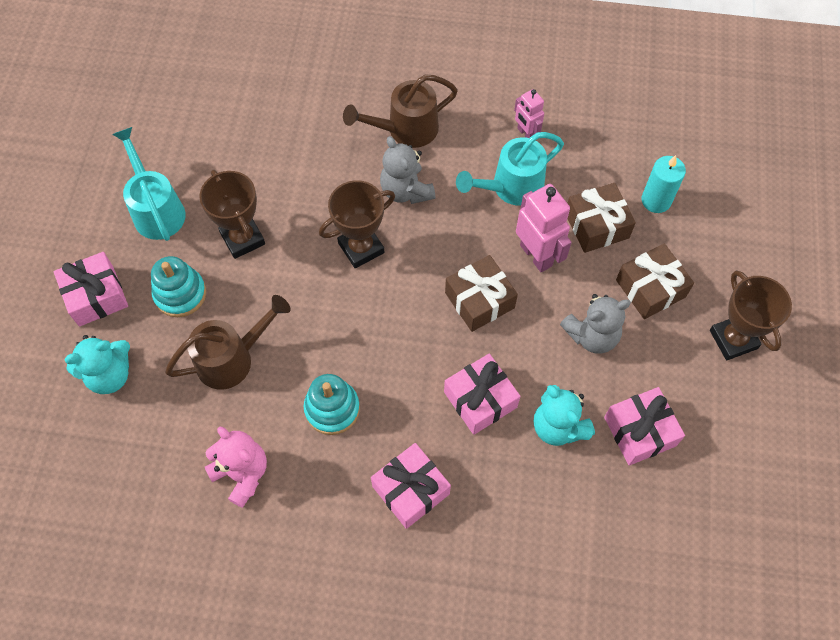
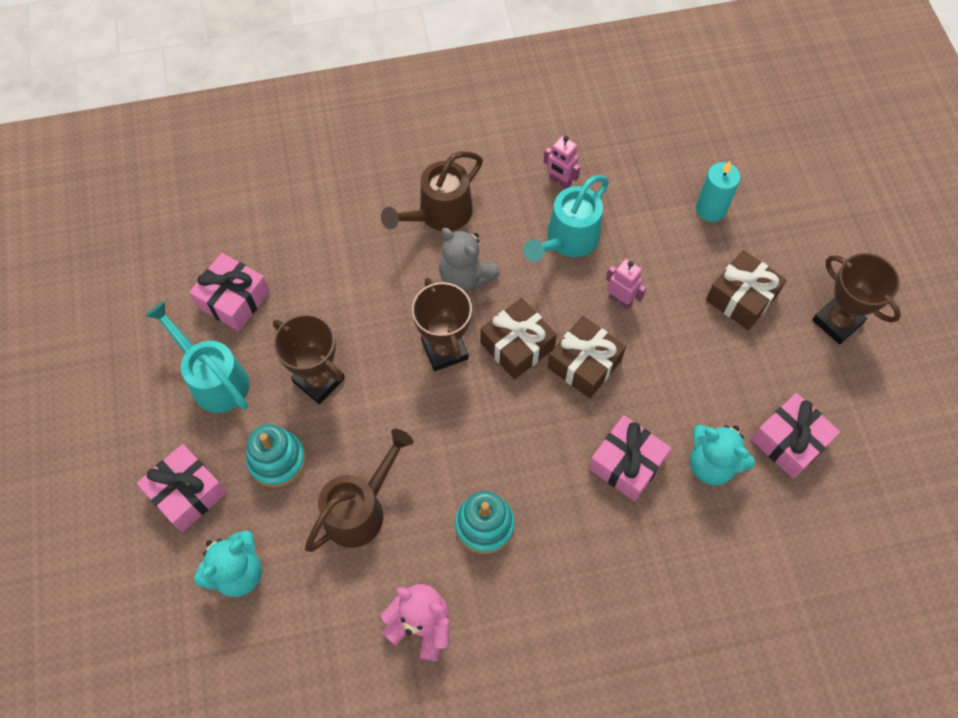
camera: 20 degrees left, 0 degrees up
brown trophy [319,180,395,268] -> brown trophy turned 60 degrees counterclockwise [412,278,472,371]
pink gift [371,443,451,529] -> pink gift moved to [189,253,270,331]
pink robot [516,184,572,272] -> pink robot [606,259,646,310], size x0.59
grey teddy bear [560,294,631,354] -> none
brown gift [567,183,636,253] -> brown gift moved to [480,298,557,380]

